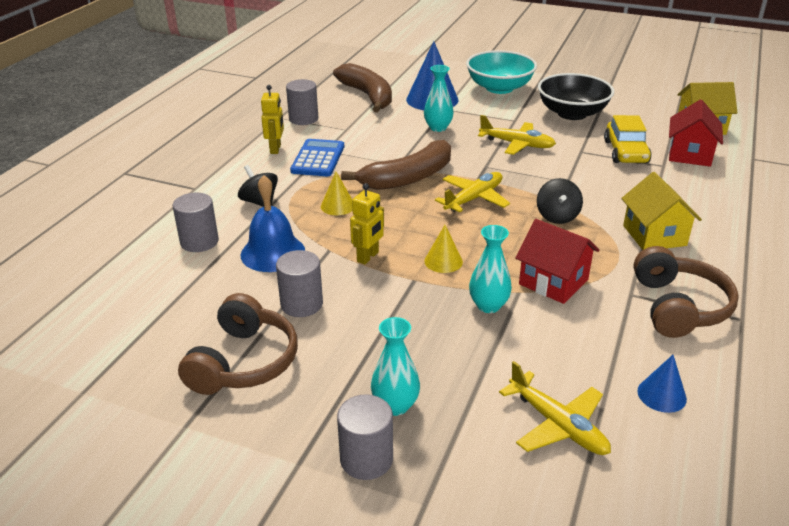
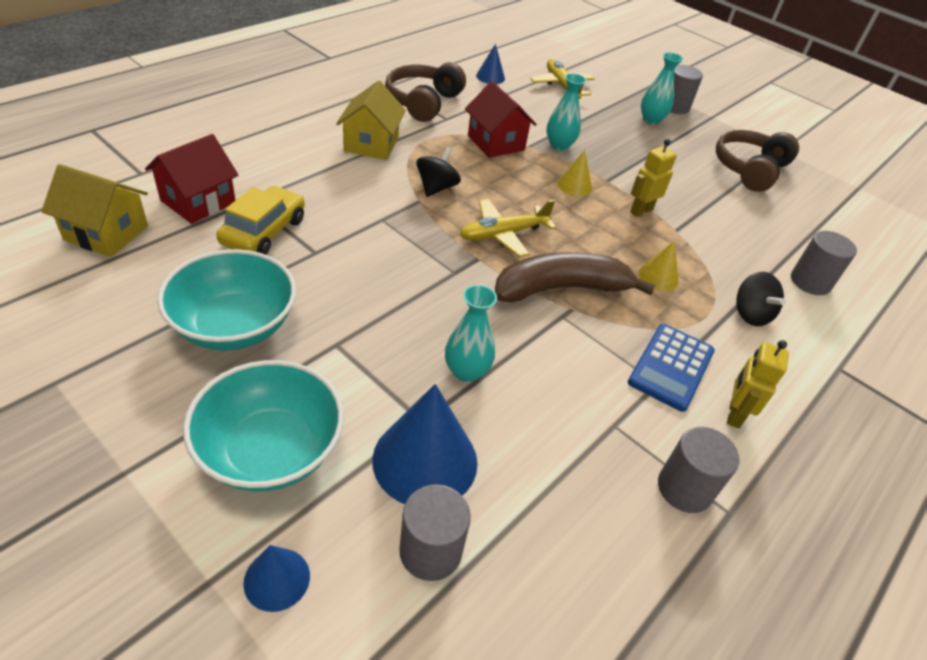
camera: 165 degrees left, 10 degrees up
blue bell [241,175,305,272] -> none
grey cylinder [276,250,323,317] -> grey cylinder moved to [399,484,471,581]
brown banana [333,63,392,113] -> none
yellow plane [478,115,556,155] -> none
black bowl [538,73,614,120] -> turquoise bowl [157,249,296,350]
none -> blue cone [243,545,310,612]

